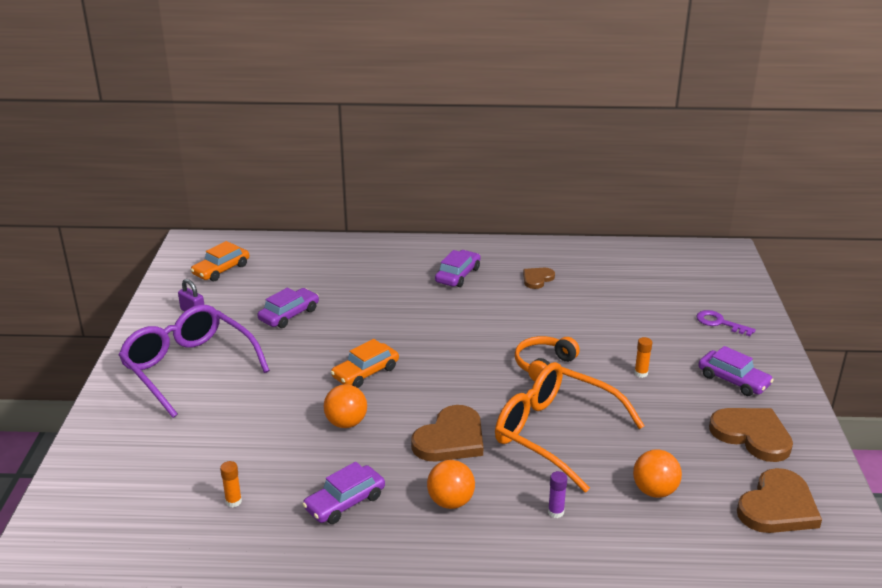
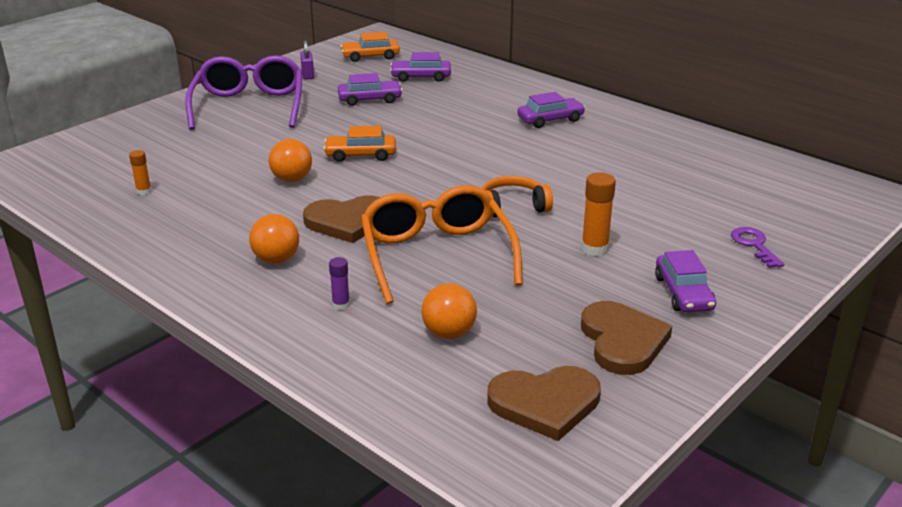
camera: 40 degrees right, 0 degrees up
purple car [302,462,385,524] -> purple car moved to [390,52,451,82]
brown heart [523,268,555,289] -> none
orange glue stick [634,337,652,378] -> orange glue stick [582,172,616,256], size x1.68

